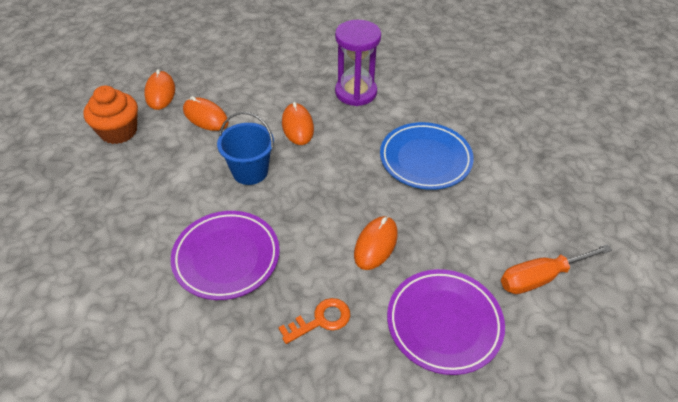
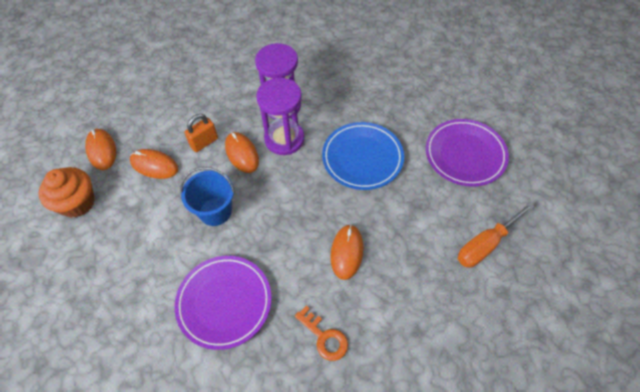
camera: 15 degrees left, 10 degrees up
orange key [278,298,350,344] -> orange key turned 90 degrees clockwise [295,306,348,361]
purple plate [387,269,505,375] -> purple plate moved to [426,119,509,187]
none -> orange padlock [184,114,218,152]
none -> purple hourglass [256,78,304,155]

